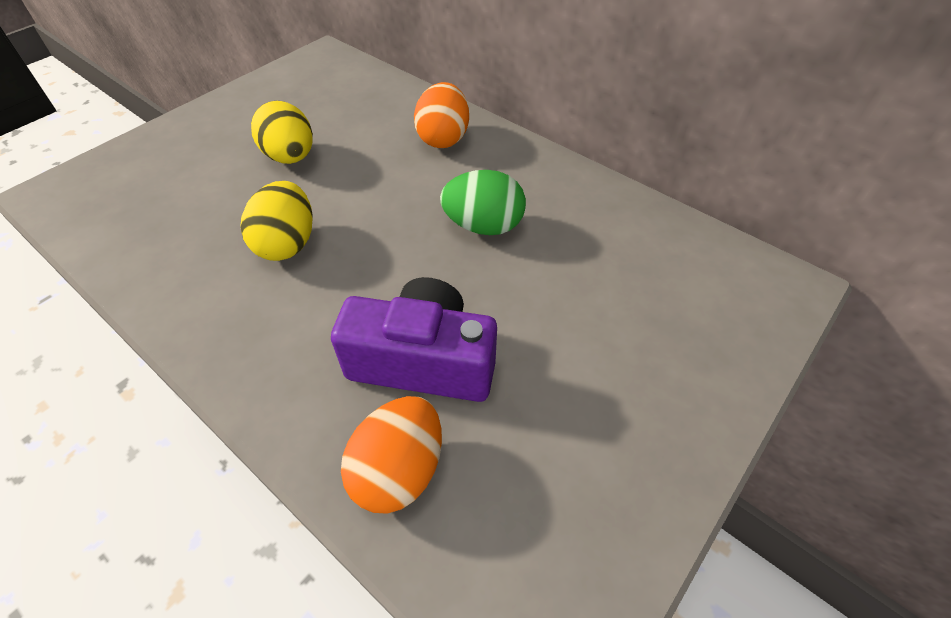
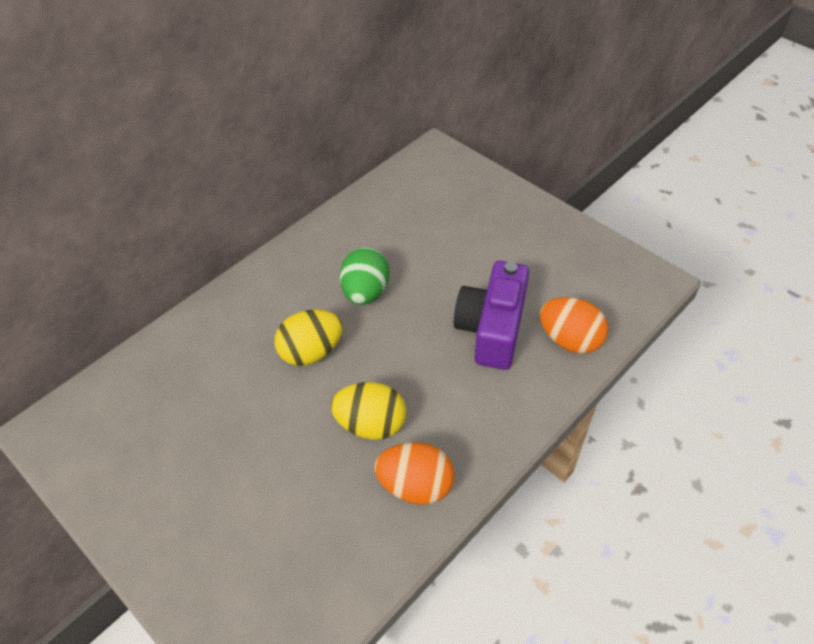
camera: 85 degrees left, 0 degrees up
yellow egg [251,101,313,164] -> yellow egg moved to [275,309,343,366]
orange egg [414,82,469,148] -> orange egg moved to [375,442,455,505]

